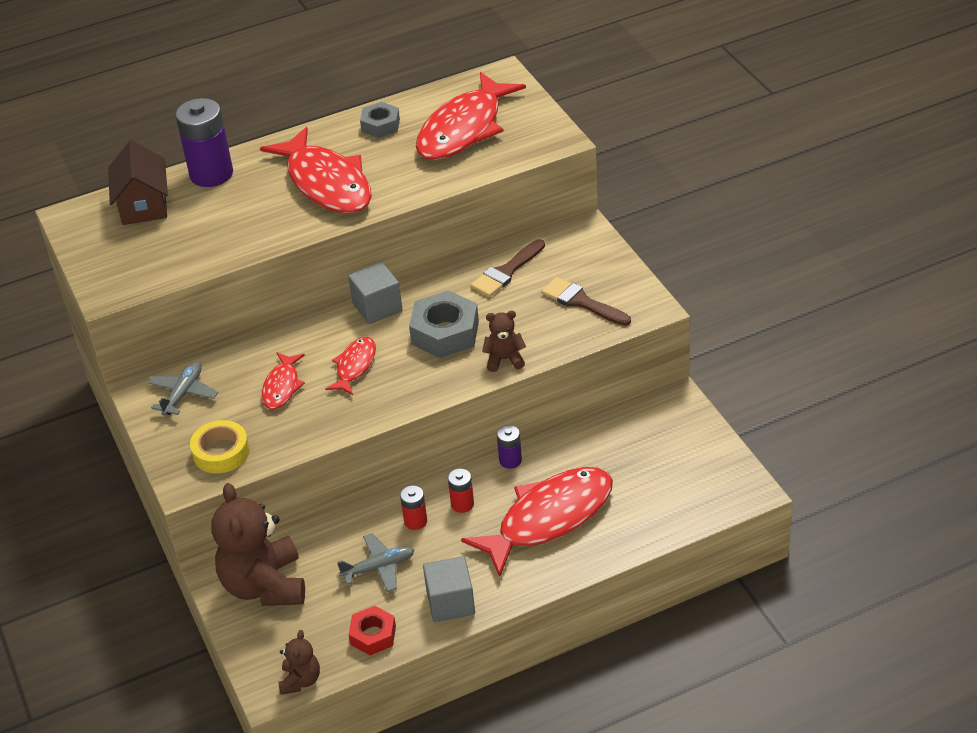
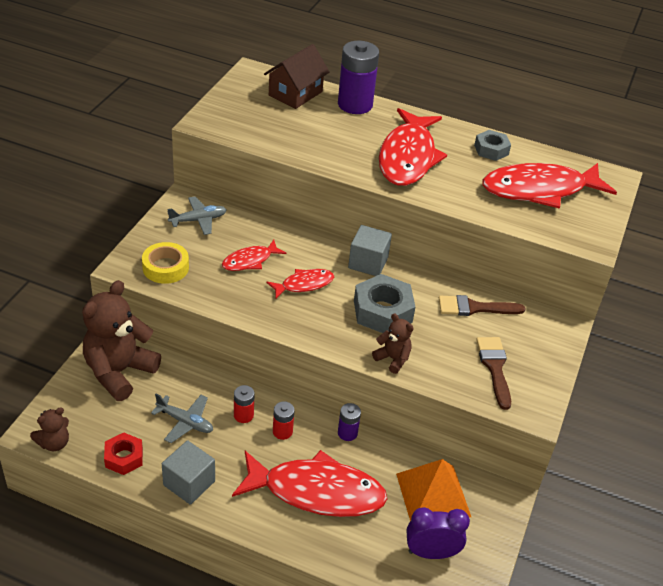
camera: 40 degrees right, 0 degrees up
none -> orange pyramid [396,459,471,521]
none -> purple clock [407,507,470,559]

